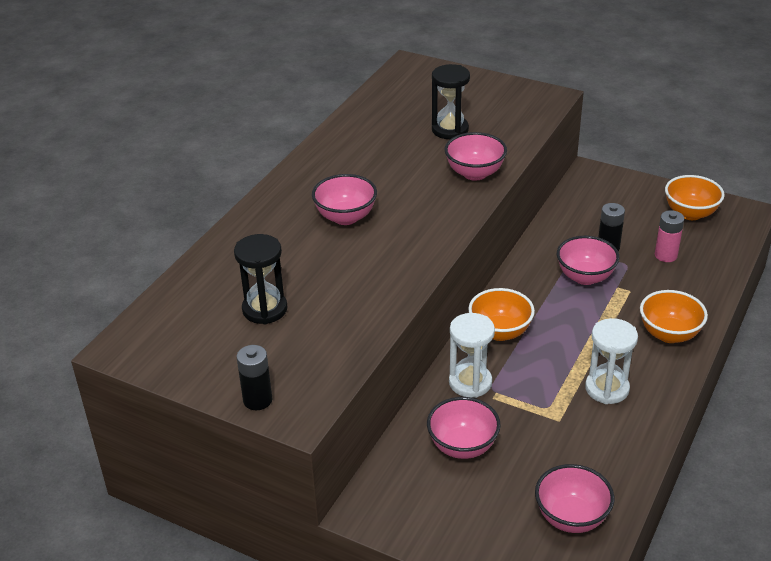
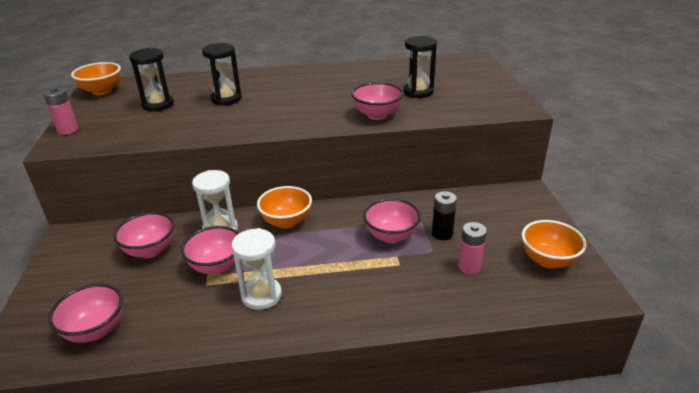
camera: 55 degrees right, 5 degrees down
black battery [236,345,272,410] -> pink battery [43,87,78,135]
pink bowl [312,174,377,225] -> pink bowl moved to [181,226,239,275]
orange bowl [640,290,708,343] -> orange bowl moved to [71,62,121,95]
none -> black hourglass [202,43,242,106]

